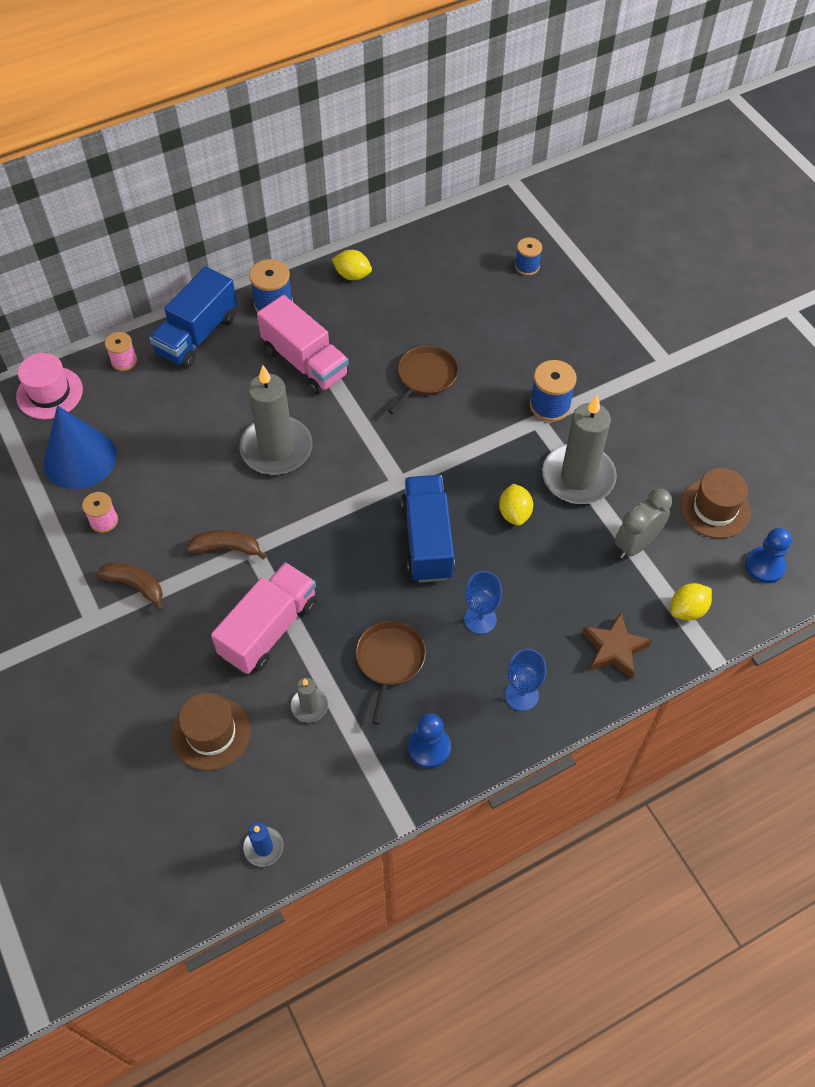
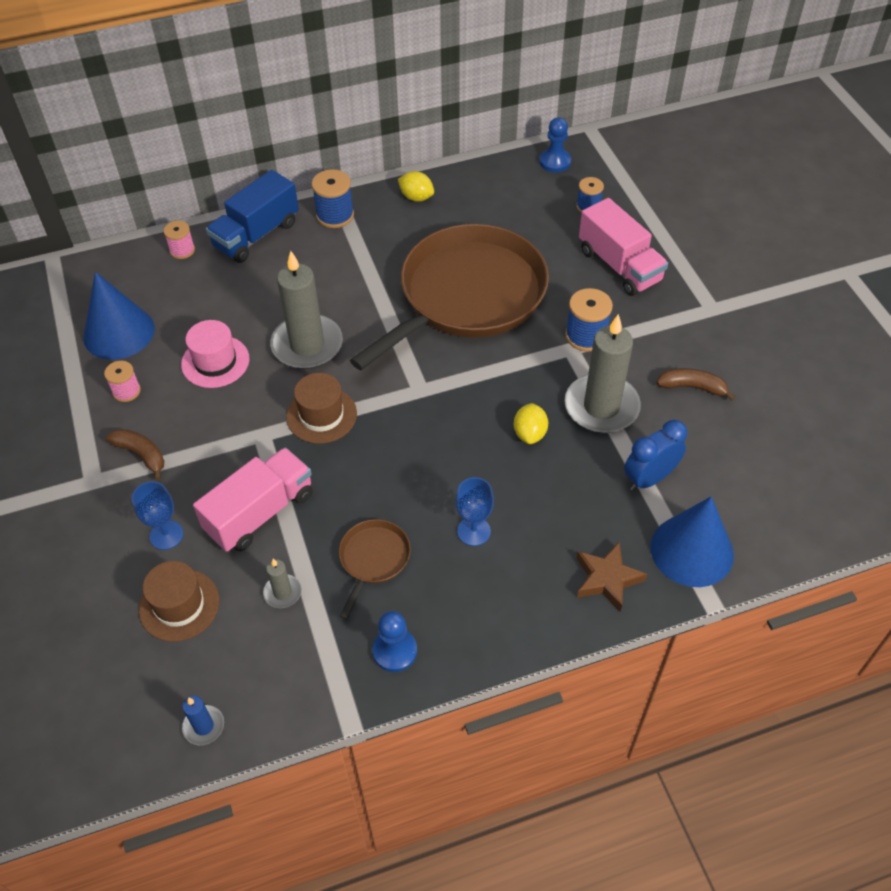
camera: 10 degrees right, 5 degrees down
pink hat [16,353,83,419] -> pink hat moved to [181,320,249,388]
brown banana [187,530,267,560] -> brown banana moved to [656,368,735,400]
pink truck [257,295,349,395] -> pink truck moved to [579,198,668,296]
brown pan [388,346,458,414] -> brown pan [350,224,549,370], size x2.45
blue truck [401,475,455,582] -> none
blue goblet [505,649,546,711] -> blue goblet moved to [132,481,183,550]
grey clock [615,488,672,559] -> blue clock [624,420,687,491]
yellow lemon [671,583,712,621] -> blue cone [651,497,734,587]
brown hat [680,468,751,538] -> brown hat moved to [286,373,357,444]
blue pawn [745,528,792,583] -> blue pawn moved to [539,117,571,172]

